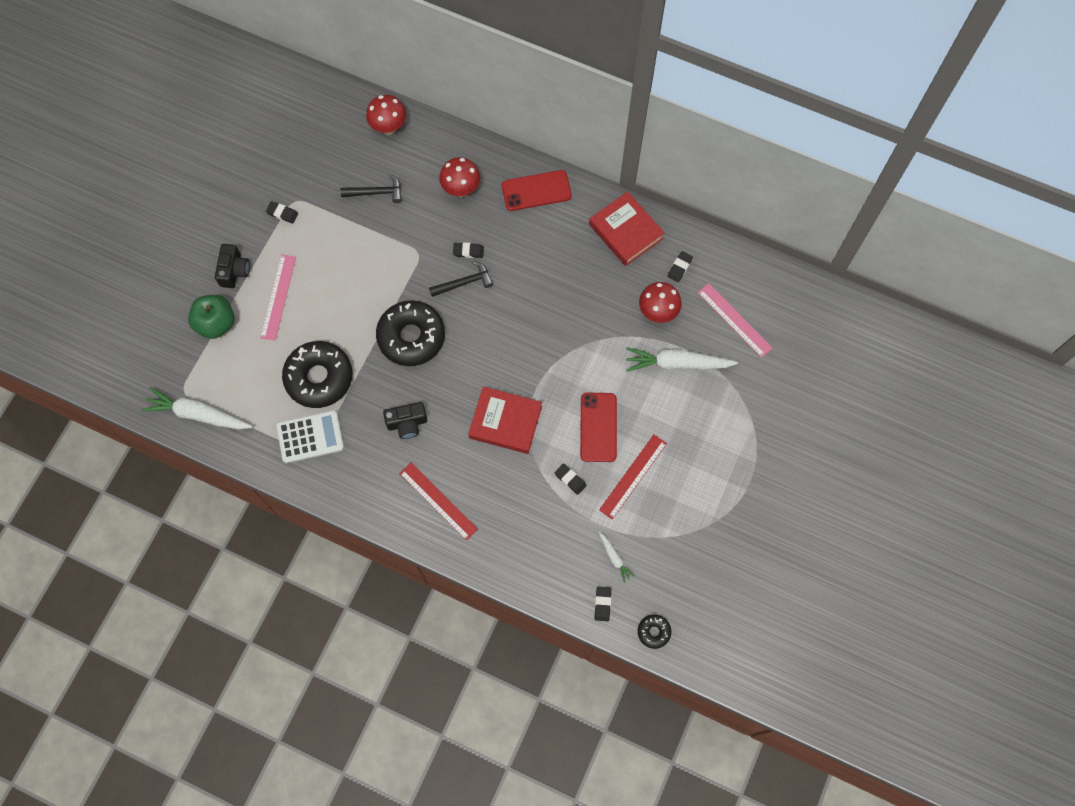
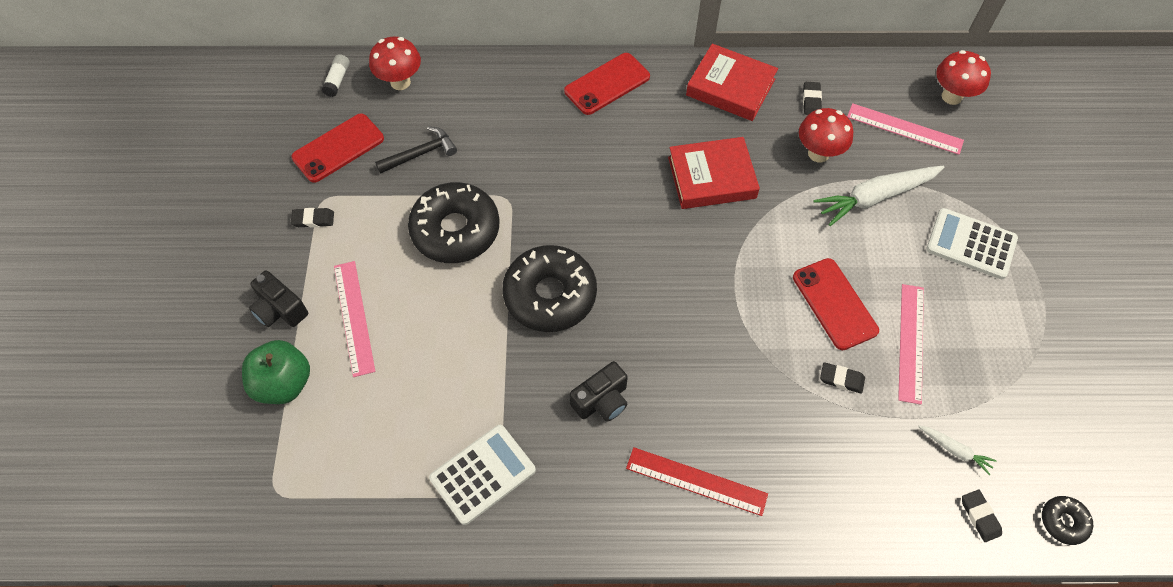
camera: 25 degrees left, 10 degrees down
white carrot [141,387,253,429] -> none
black camera [215,244,250,288] -> black camera turned 150 degrees clockwise [249,270,308,327]
black donut [282,341,352,408] -> black donut moved to [408,182,500,263]
black hammer [429,261,493,297] -> none
red mushroom [439,157,480,197] -> red mushroom moved to [936,50,991,105]
black eraser [453,242,484,258] -> none
red book [468,387,542,454] -> red book moved to [668,137,760,209]
red ruler [599,435,667,520] -> pink ruler [898,284,924,405]
none -> red phone [291,113,384,183]
none -> white glue stick [322,54,350,97]
none -> white calculator [926,208,1018,279]

